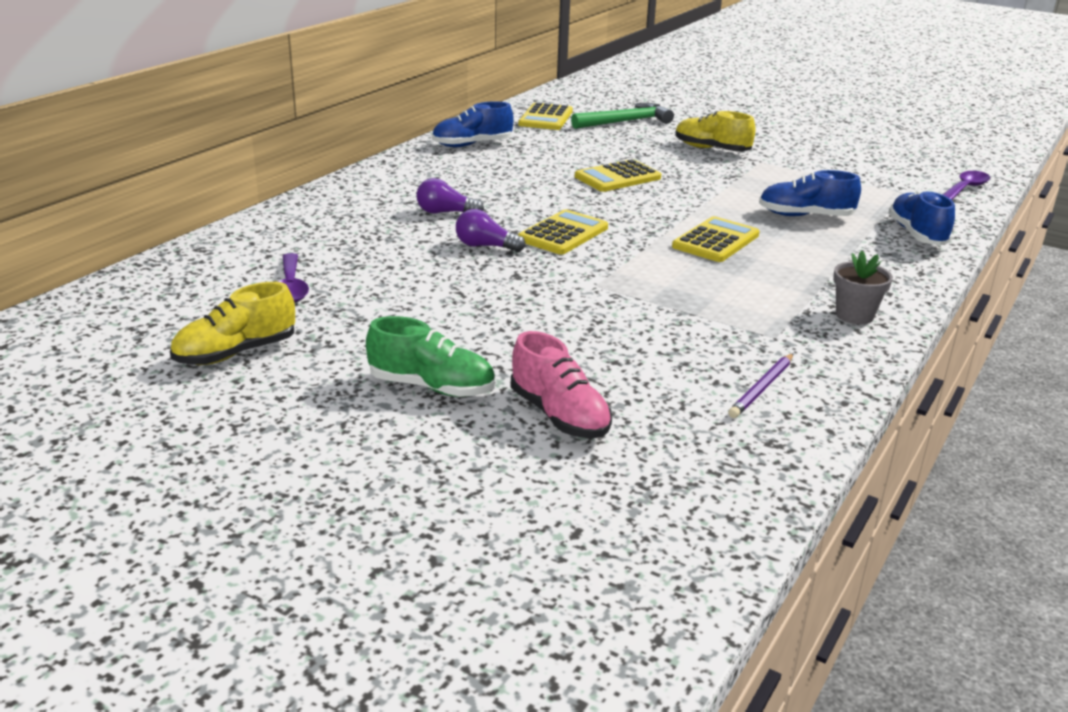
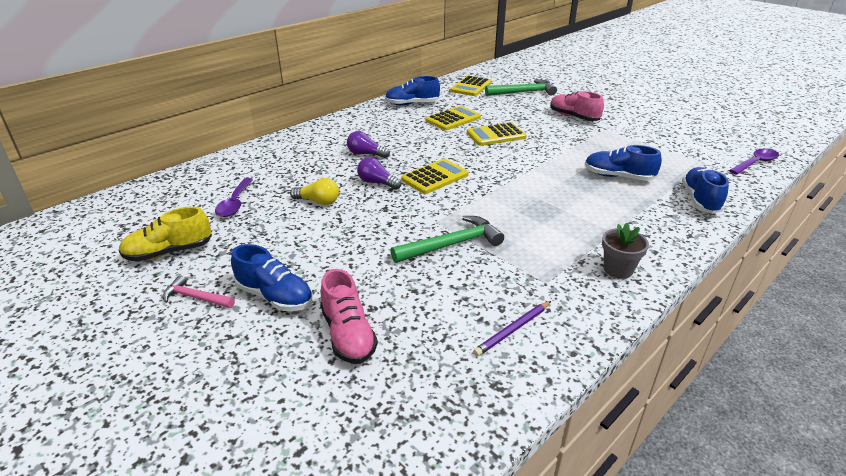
camera: 15 degrees right, 5 degrees up
green shoe [366,316,495,397] -> blue shoe [231,244,313,311]
yellow calculator [672,216,760,262] -> yellow calculator moved to [426,106,481,131]
yellow shoe [675,111,756,151] -> pink shoe [550,91,604,121]
none -> pink hammer [162,275,235,308]
none -> yellow light bulb [290,178,339,205]
none -> green hammer [390,216,504,263]

